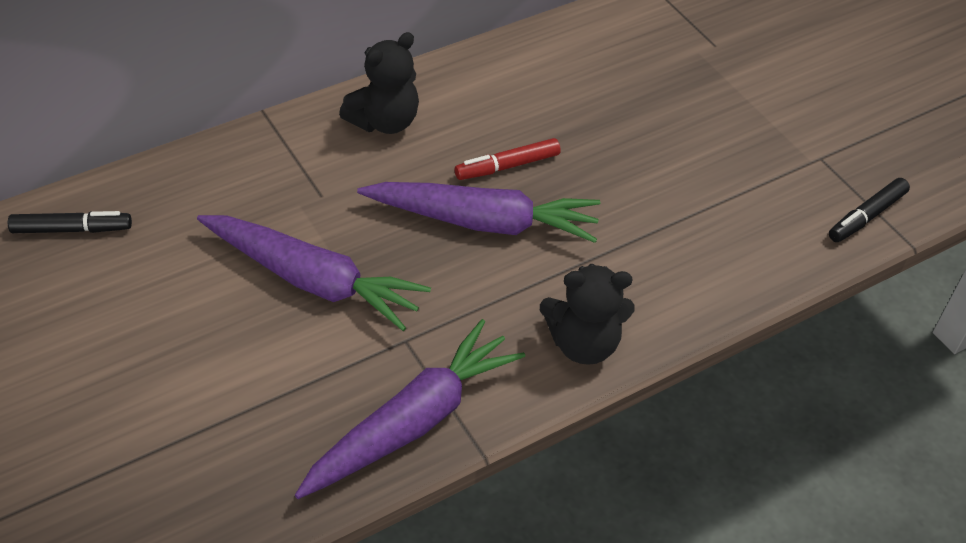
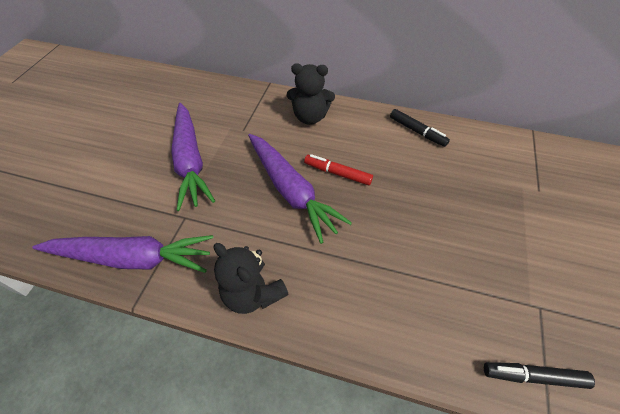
camera: 50 degrees right, 5 degrees up
black marker [8,211,132,233] -> black marker moved to [390,109,450,147]

